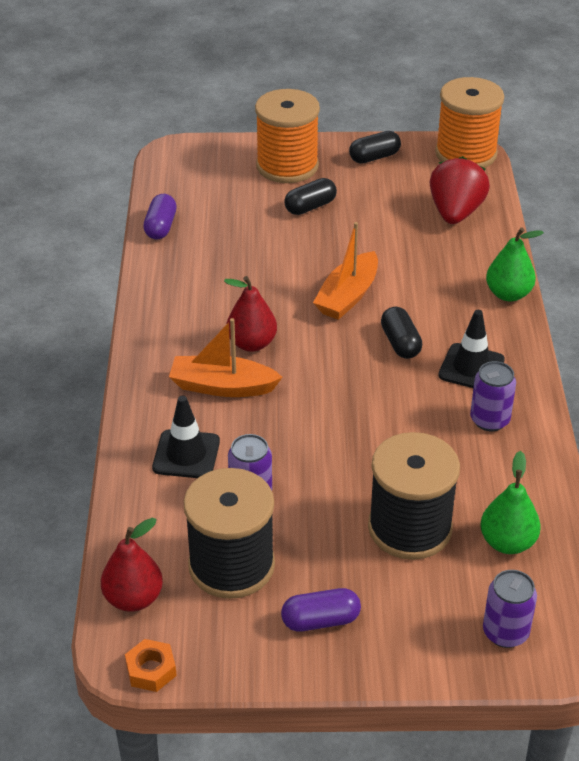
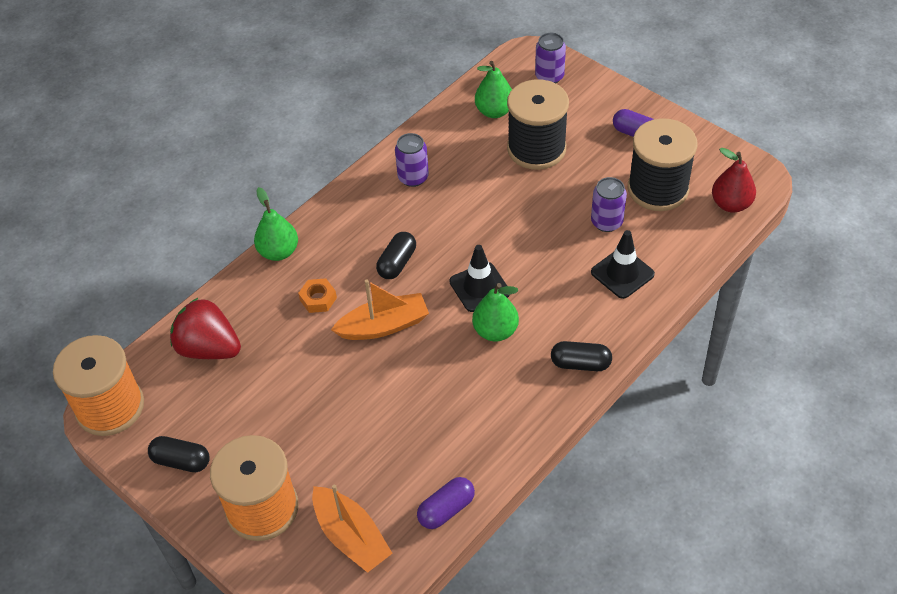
camera: 135 degrees left, 10 degrees up
orange nut [125,639,177,692] -> orange nut moved to [298,279,337,313]
orange boat [169,318,283,397] -> orange boat moved to [312,485,393,573]
red pear [224,276,277,352] -> green pear [472,283,519,341]
black capsule [284,178,337,215] -> black capsule moved to [551,341,612,371]
red strawberry [430,156,490,224] -> red strawberry turned 60 degrees clockwise [170,297,241,359]
black traffic cone [438,310,505,388] -> black traffic cone moved to [449,245,510,312]

